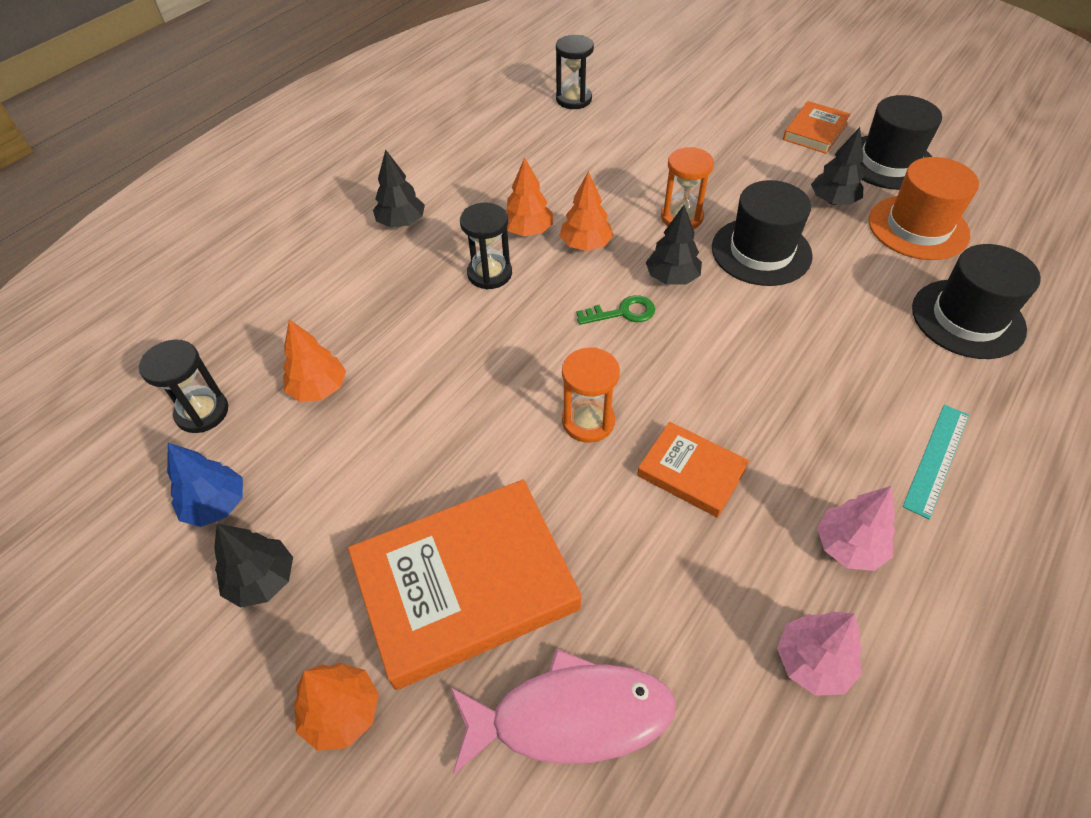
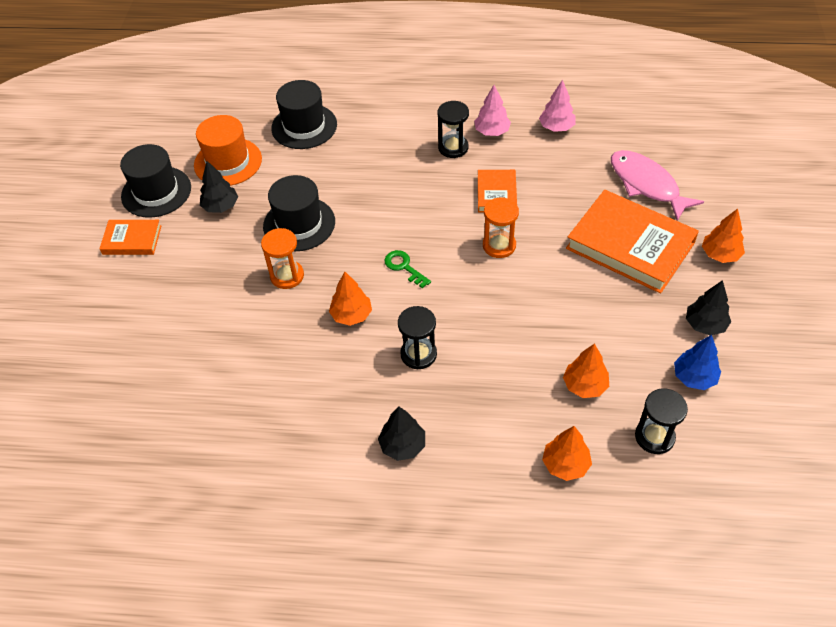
camera: 120 degrees left, 0 degrees up
orange tree [506,158,553,236] -> orange tree moved to [542,426,592,481]
black hourglass [556,35,594,109] -> black hourglass moved to [437,101,469,158]
black tree [646,205,702,285] -> none
turquoise ruler [902,405,969,519] -> none

